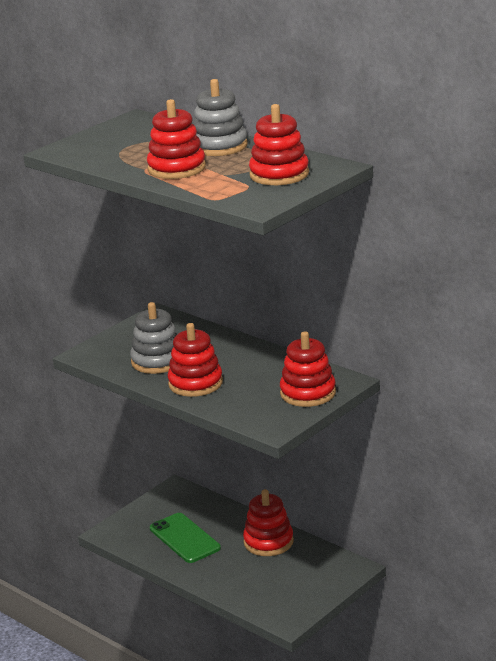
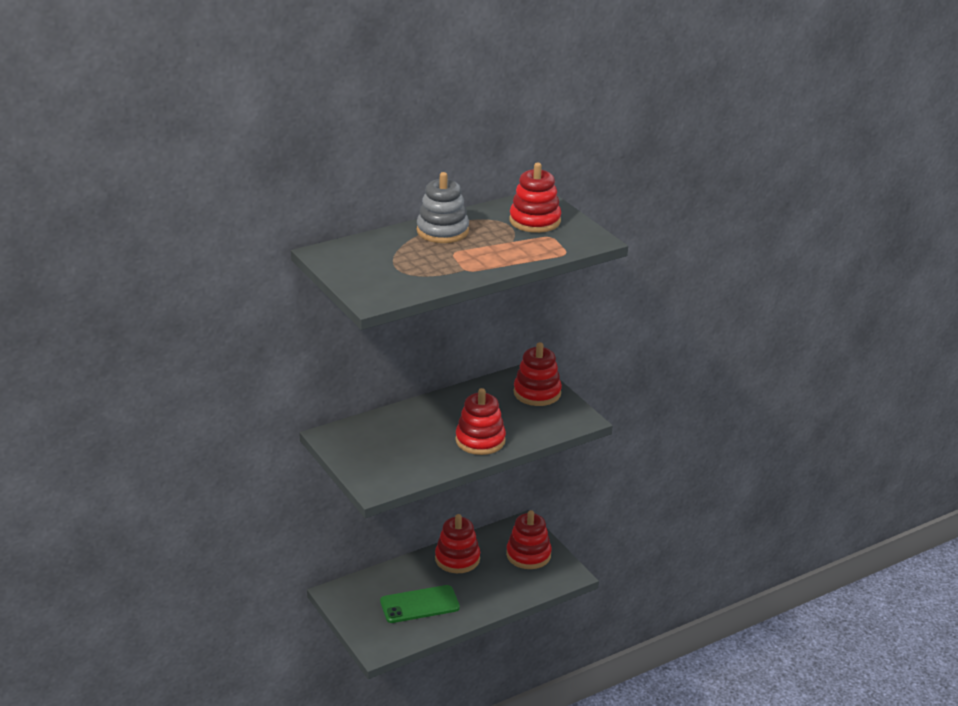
camera: 75 degrees left, 5 degrees up
grey stacking toy [130,302,177,374] -> none
red stacking toy [147,99,206,179] -> red stacking toy moved to [506,510,552,569]

